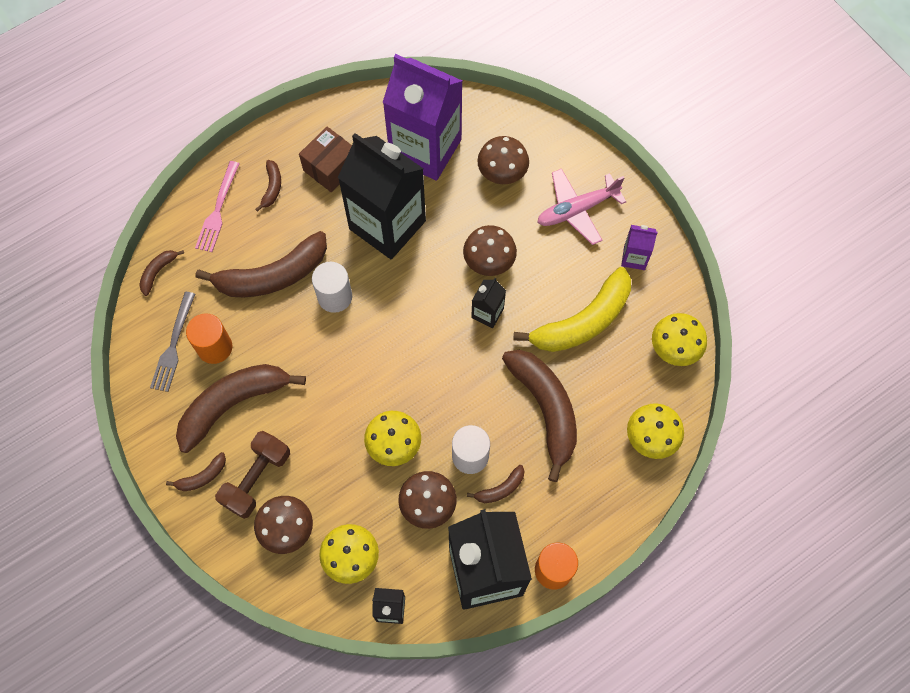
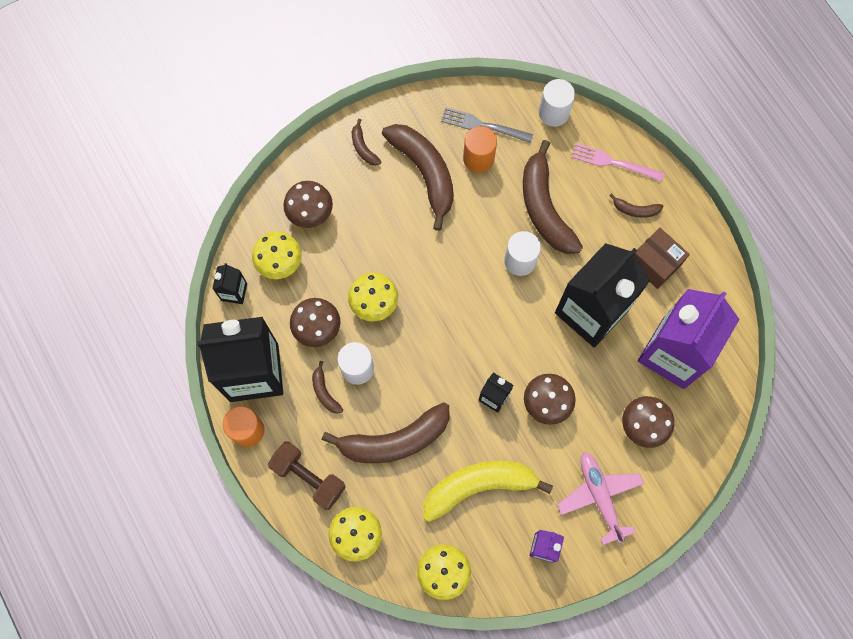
camera: 95 degrees right, 5 degrees up
brown banana [139,250,184,296] -> white cylinder [539,79,575,127]
brown dumbbell [215,431,290,519] -> brown dumbbell moved to [268,442,346,510]
yellow banana [513,267,631,352] -> yellow banana turned 105 degrees clockwise [423,461,553,522]

